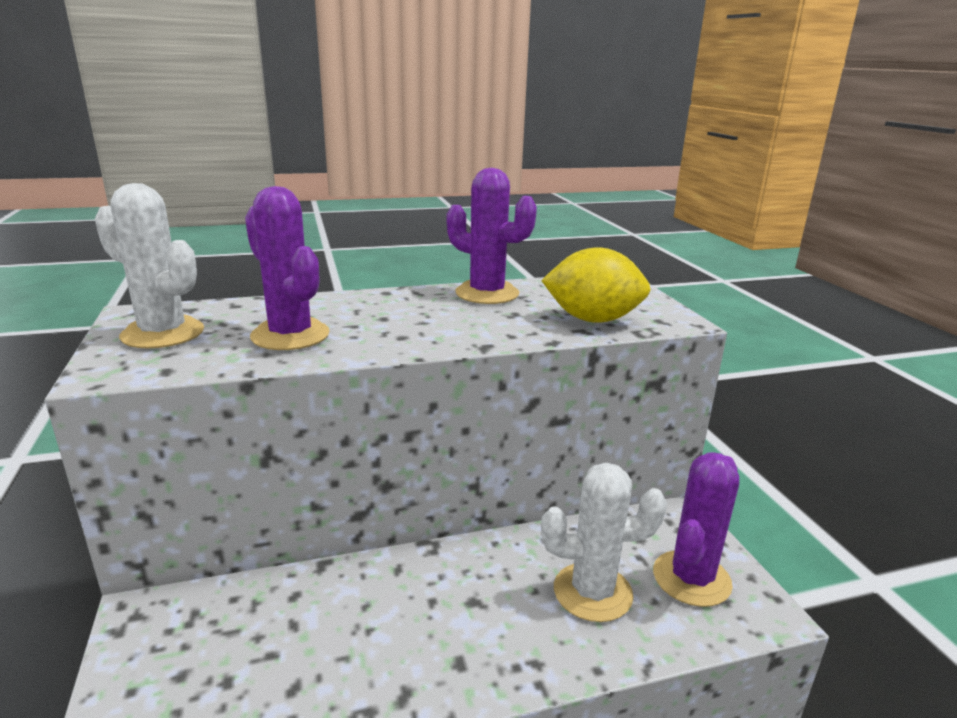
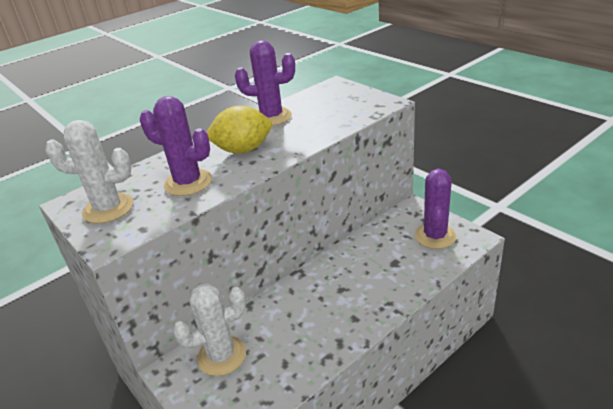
camera: 20 degrees left, 10 degrees up
yellow lemon [541,247,651,323] -> yellow lemon moved to [206,106,272,154]
white cactus [541,463,667,622] -> white cactus moved to [173,283,246,376]

